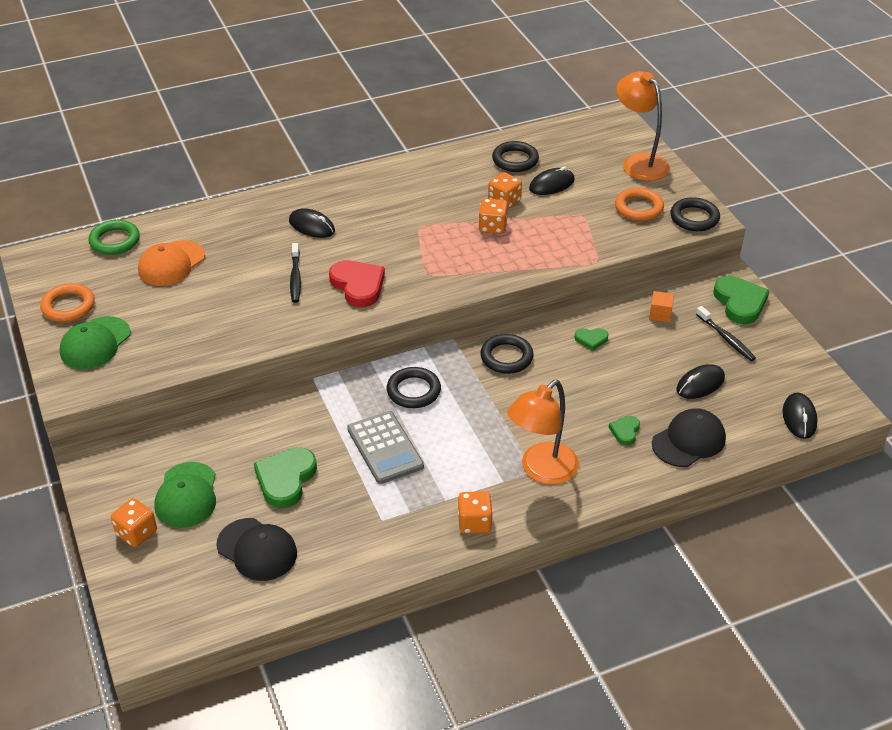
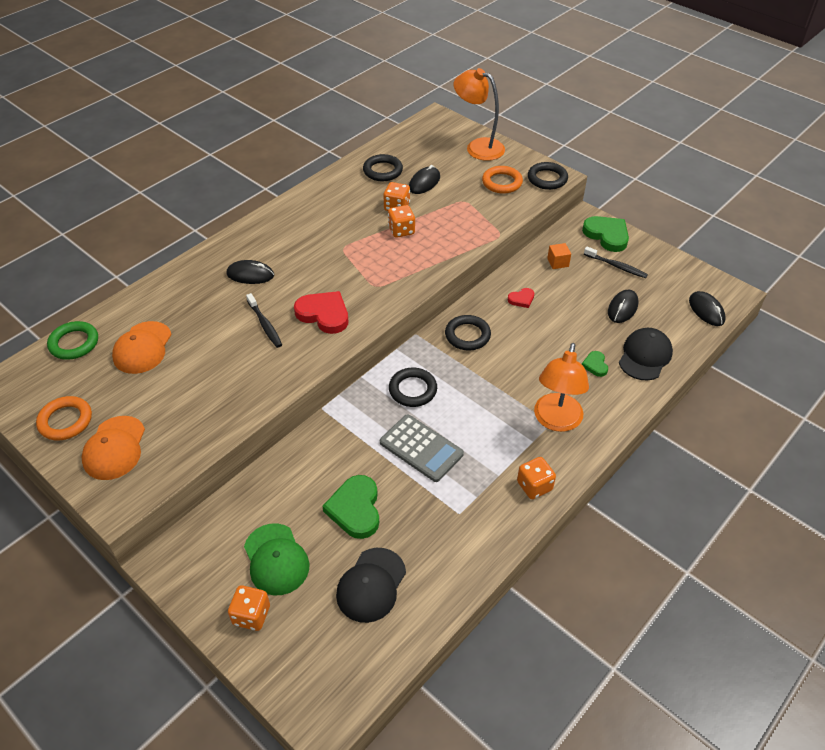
camera: 25 degrees left, 5 degrees up
green cap [60,316,131,369] -> orange cap [81,416,145,480]
black cap [216,518,297,581] -> black cap turned 105 degrees clockwise [336,548,406,623]
green heart [575,328,608,351] -> red heart [508,288,534,308]

